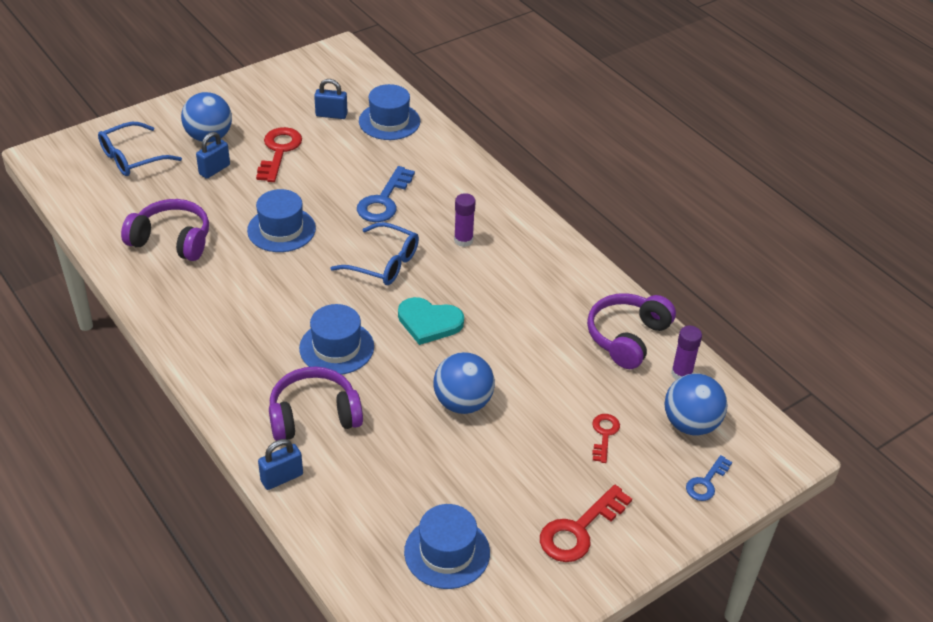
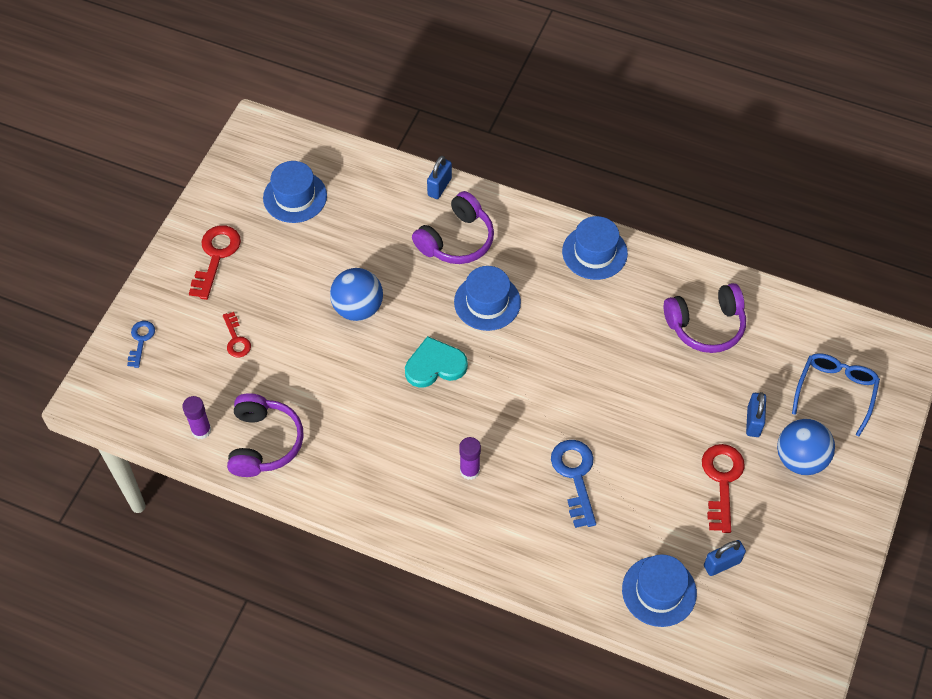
camera: 150 degrees right, 15 degrees up
blue hat [247,189,316,252] -> blue hat moved to [562,216,628,280]
red key [256,127,302,182] -> red key turned 150 degrees counterclockwise [702,444,745,533]
blue glasses [331,222,419,285] -> none
blue ball [664,373,727,435] -> none

